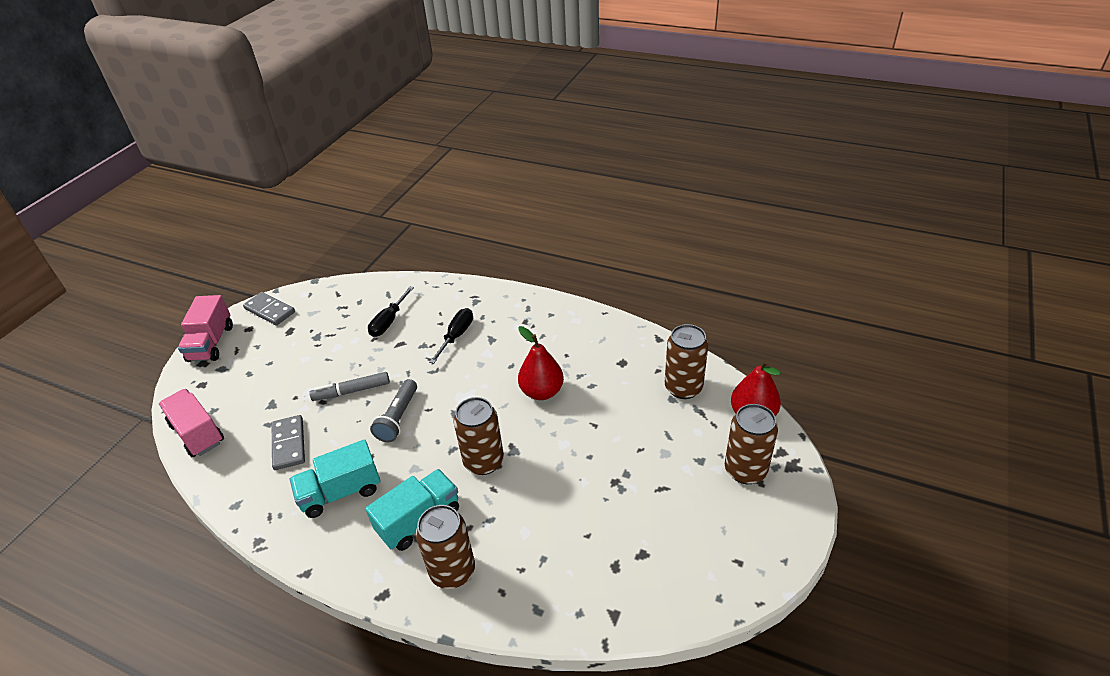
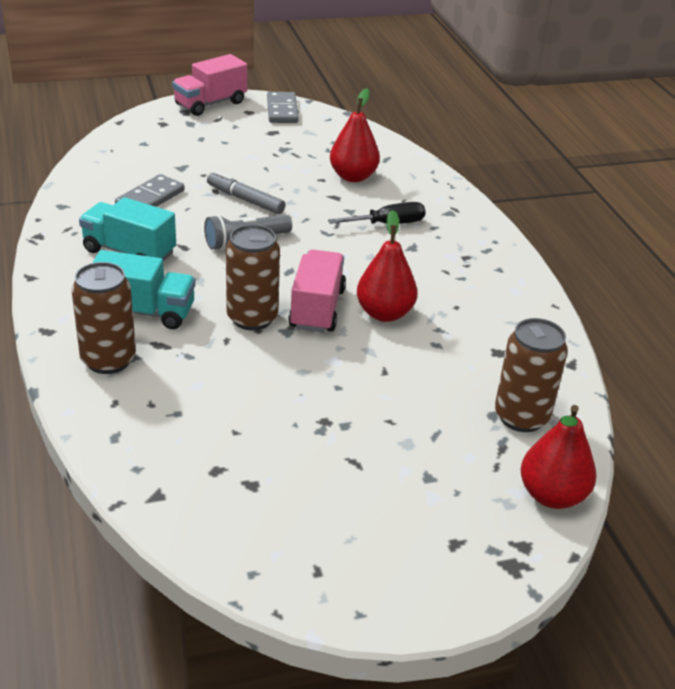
camera: 45 degrees right, 5 degrees down
pink truck [159,389,224,457] -> pink truck moved to [288,250,346,333]
black screwdriver [368,286,414,337] -> red pear [330,88,380,182]
brown can [725,404,778,484] -> none

